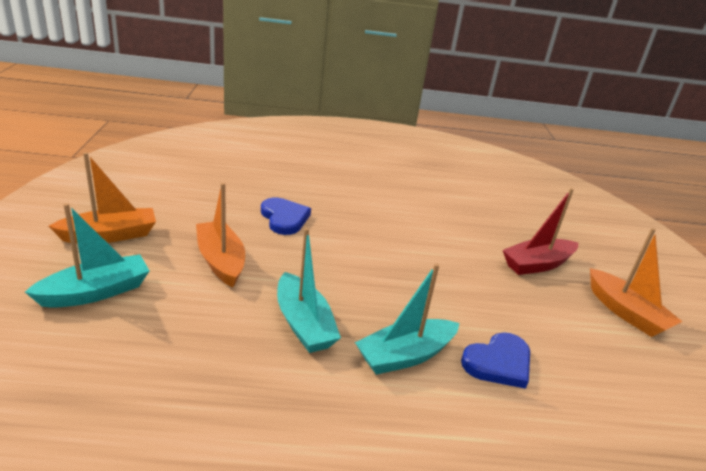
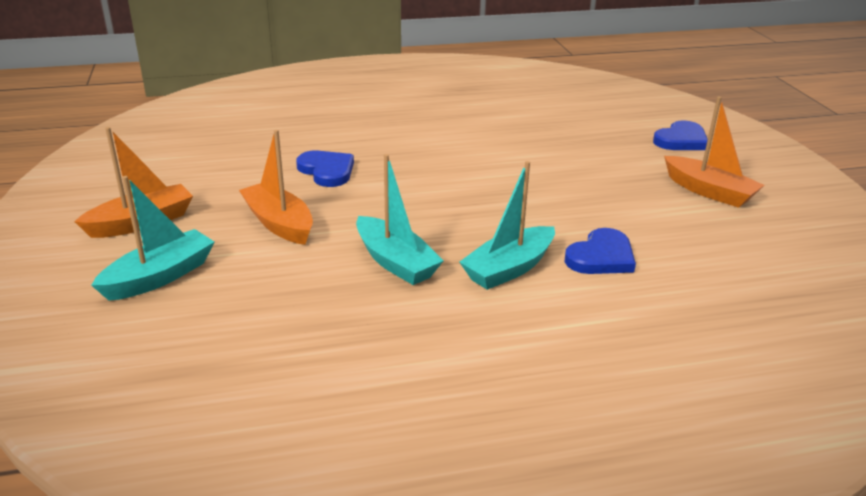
camera: 10 degrees left, 0 degrees up
red boat [503,188,578,275] -> none
none -> blue heart [653,120,708,150]

